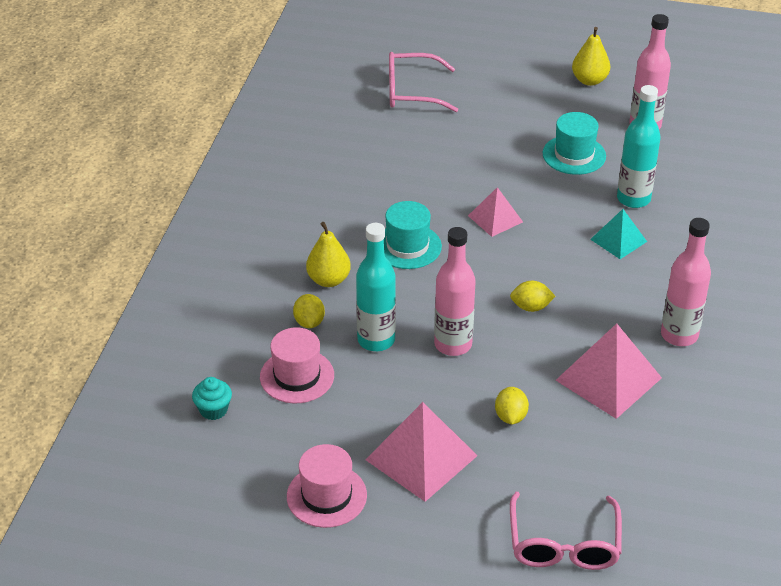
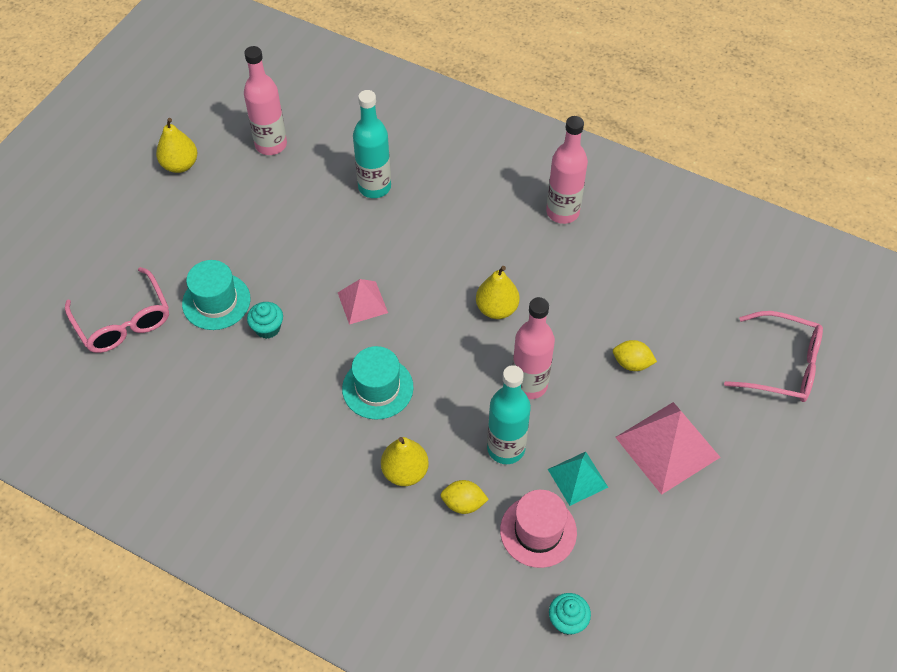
camera: 75 degrees left, 15 degrees up
pink hat [287,444,367,528] -> none
pink glasses [389,52,458,112] -> pink glasses turned 45 degrees counterclockwise [65,267,169,353]
yellow lemon [510,281,555,312] -> yellow pear [476,266,520,319]
turquoise hat [543,112,606,175] -> turquoise hat moved to [182,260,250,330]
pink pyramid [556,323,662,419] -> none
turquoise pyramid [590,209,647,259] -> turquoise pyramid moved to [548,452,608,506]
none -> turquoise cupcake [247,302,283,339]

